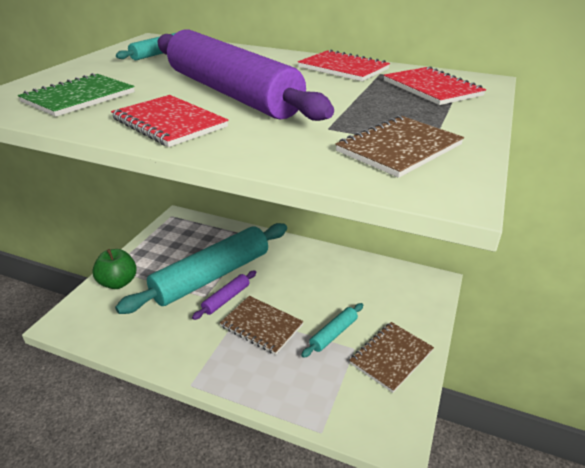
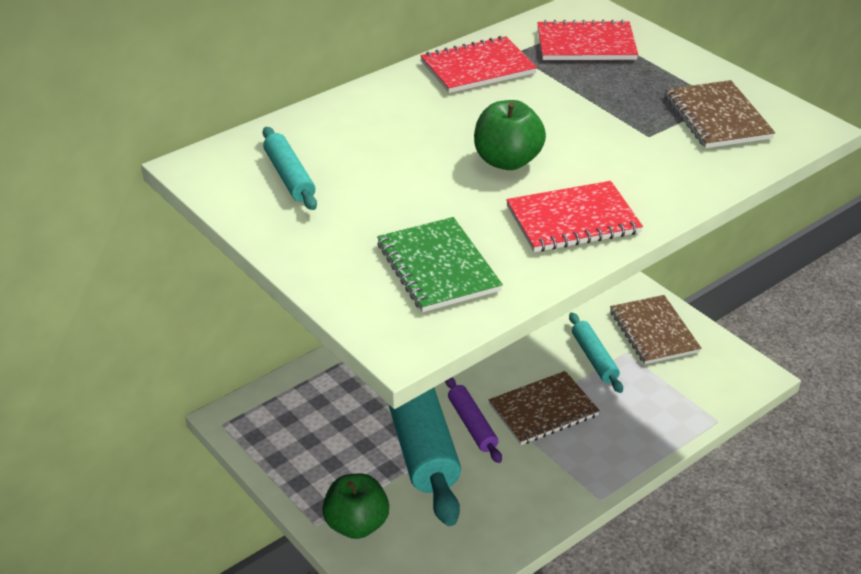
camera: 60 degrees left, 5 degrees up
purple rolling pin [157,30,334,121] -> green apple [474,100,546,170]

